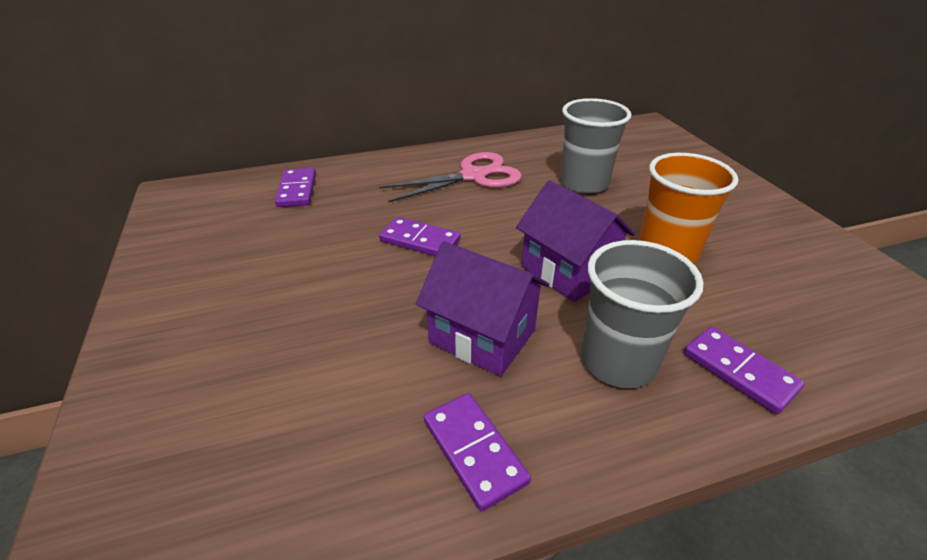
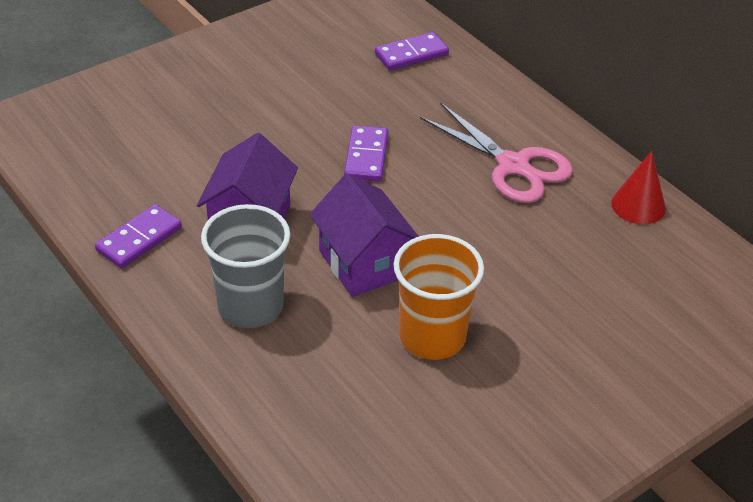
camera: 70 degrees right, 5 degrees up
purple house [516,180,635,302] -> purple house turned 60 degrees counterclockwise [309,173,419,297]
grey cup [560,98,632,194] -> none
purple domino [684,326,805,414] -> none
none -> red cone [611,151,666,224]

